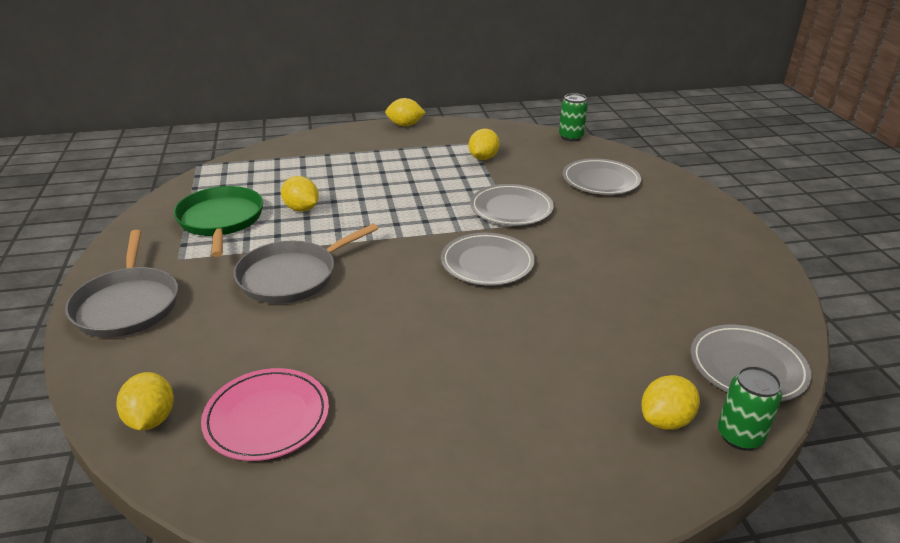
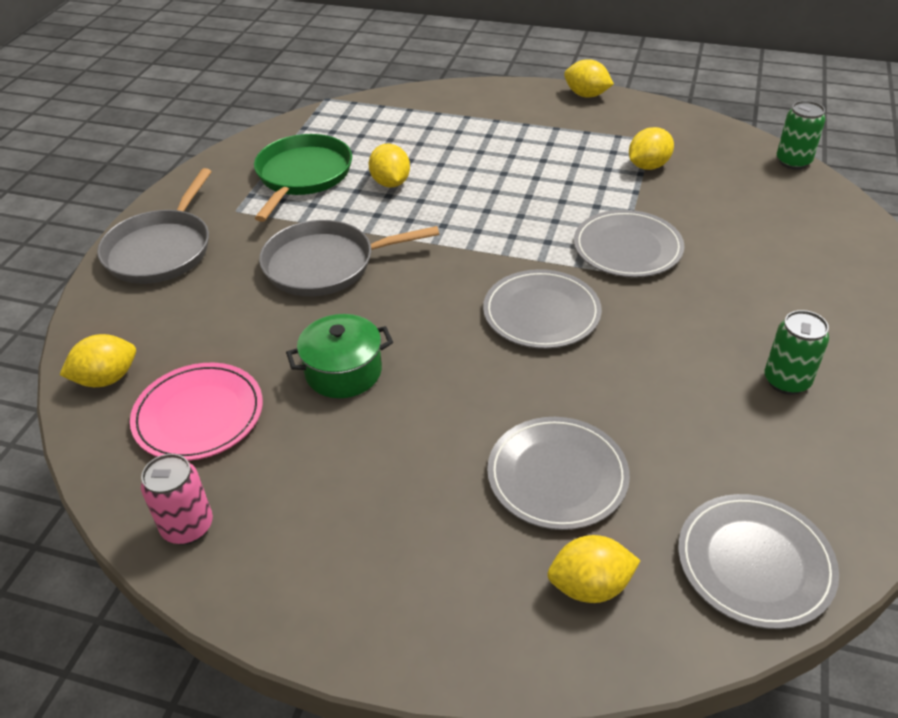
camera: 30 degrees right, 10 degrees up
yellow lemon [116,372,174,431] -> yellow lemon turned 45 degrees clockwise [59,334,136,387]
grey plate [563,158,641,195] -> grey plate moved to [487,417,630,530]
green can [718,366,782,450] -> green can moved to [764,310,829,395]
none -> pink can [141,454,213,545]
none -> green pot [286,314,393,398]

